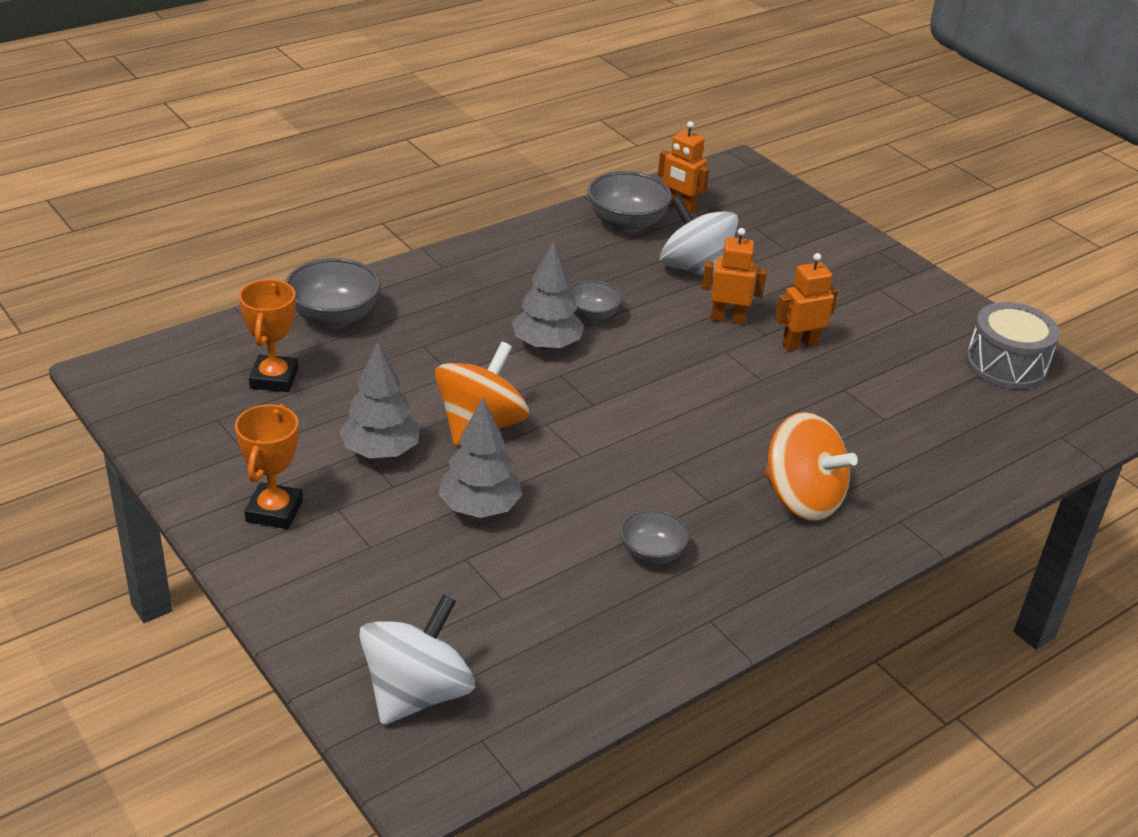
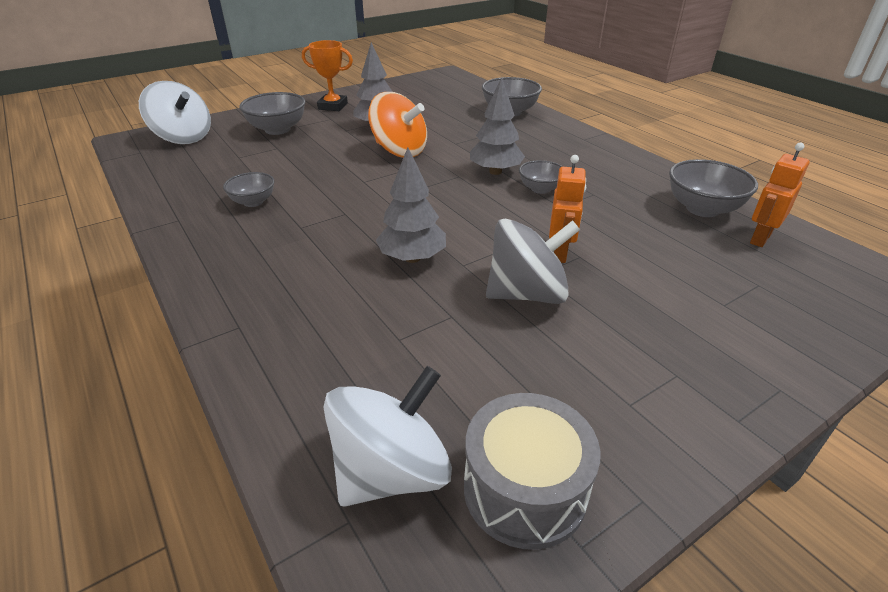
camera: 95 degrees right, 0 degrees up
orange trophy [239,279,298,392] -> none
grey tree [438,398,523,518] -> grey tree moved to [376,147,446,263]
white spinning top [660,195,738,279] -> white spinning top moved to [323,366,452,507]
orange spinning top [765,412,858,521] -> none
orange robot [775,253,838,351] -> grey spinning top [486,219,580,304]
none -> grey bowl [239,92,305,135]

